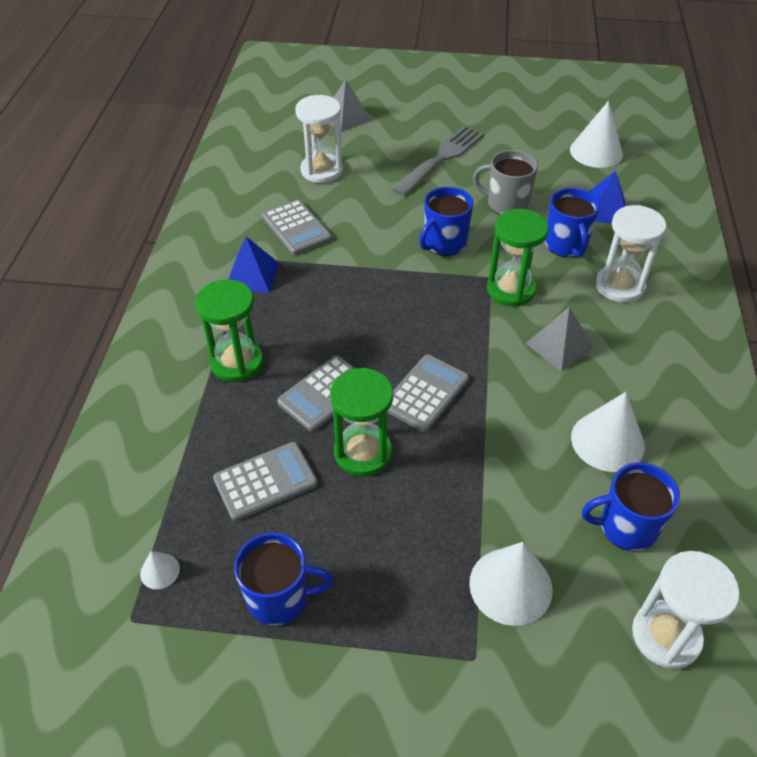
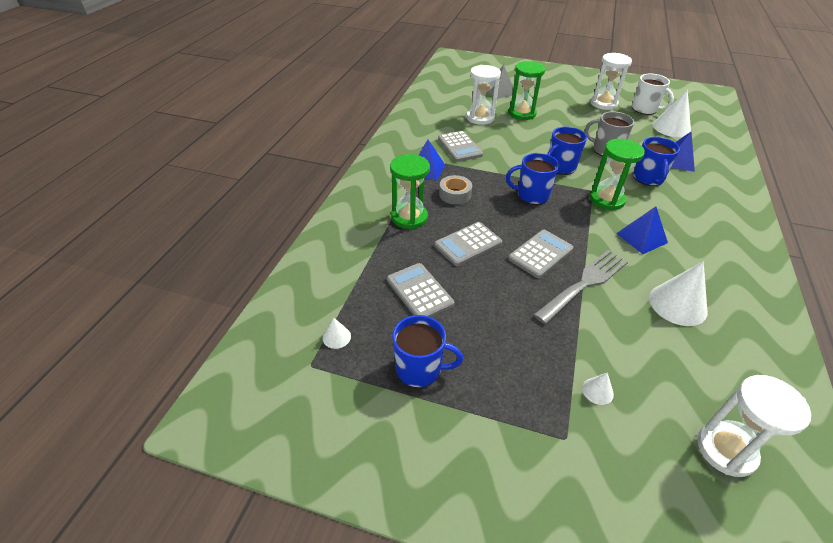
camera: 10 degrees right, 5 degrees down
grey calculator [213,442,318,521] -> grey calculator turned 105 degrees counterclockwise [387,263,454,317]
green hourglass [330,368,393,476] -> green hourglass moved to [508,61,545,120]
grey fork [392,126,483,196] -> grey fork moved to [534,250,628,324]
white cone [469,542,552,626] -> white cone [582,372,614,405], size x0.48
grey pyramid [525,307,594,371] -> blue pyramid [616,207,668,254]
blue mug [582,463,680,551] -> blue mug moved to [506,153,559,205]
white hourglass [596,205,666,303] -> white hourglass moved to [590,53,632,110]
none -> grey tape [439,175,472,205]
none -> white mug [632,74,674,115]

